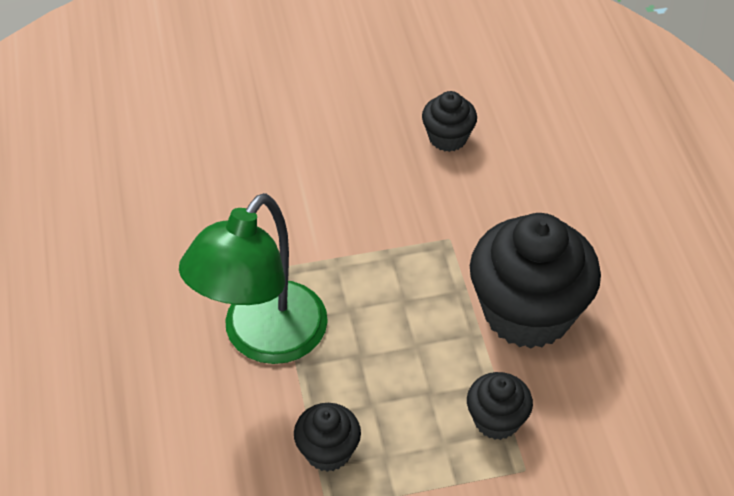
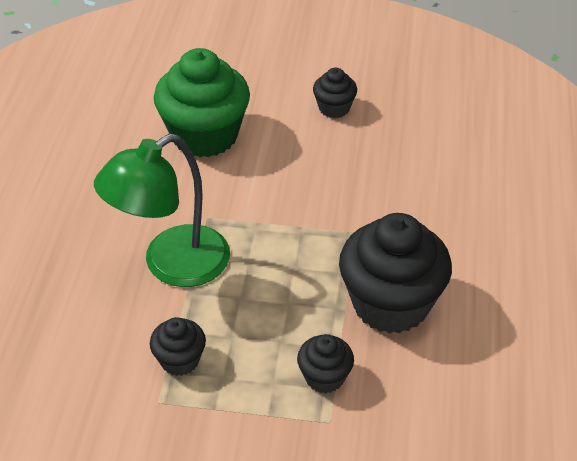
camera: 20 degrees right, 5 degrees down
black cupcake [422,91,477,152] -> black cupcake moved to [313,68,357,118]
none -> green cupcake [154,48,250,158]

